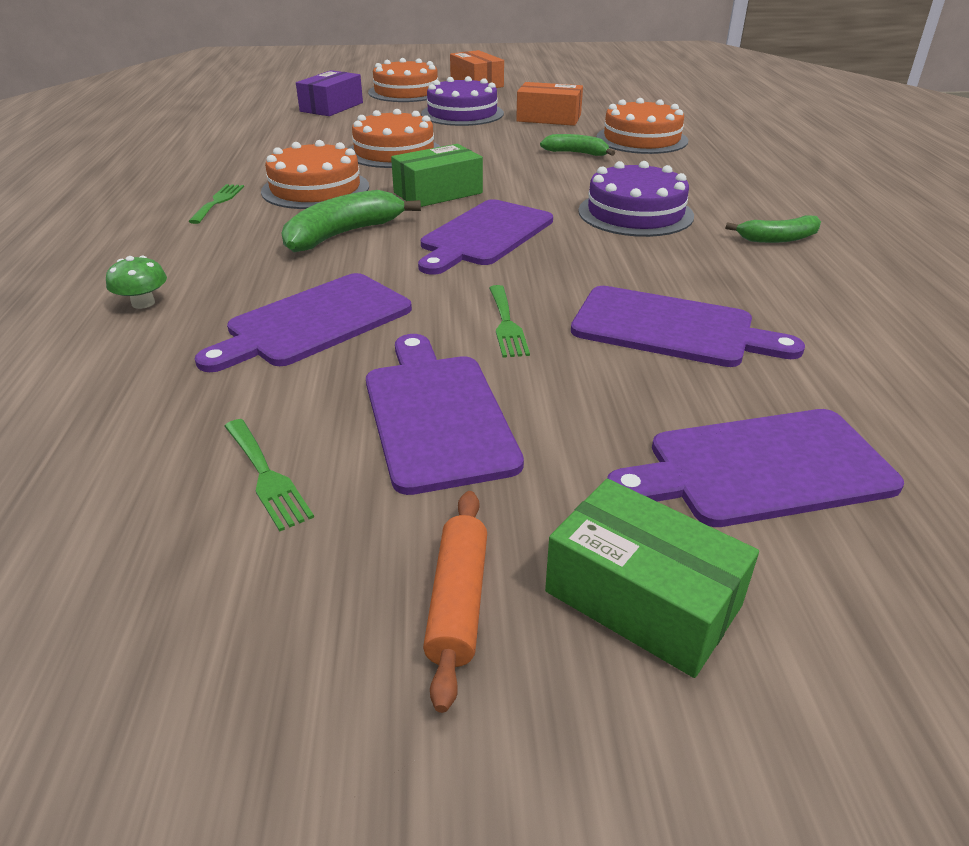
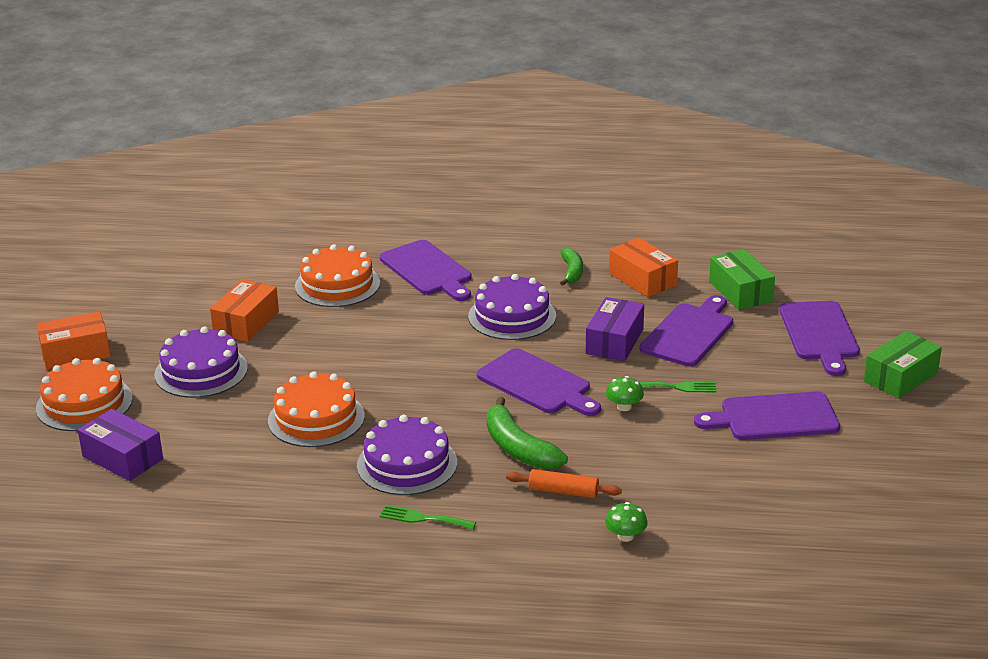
camera: 80 degrees left, 5 degrees down
purple cutting board [195,273,412,372] -> purple cutting board moved to [380,240,471,301]
green fork [224,419,314,532] -> none
orange cake [261,140,369,209] -> purple cake [357,415,457,495]
green box [391,144,483,207] -> green box moved to [709,249,775,310]
orange rolling pin [423,491,487,713] -> orange rolling pin moved to [506,469,622,498]
green banana [540,134,615,156] -> none
none -> purple box [586,297,644,361]
none -> green mushroom [606,376,644,411]
none -> orange box [609,238,678,297]

